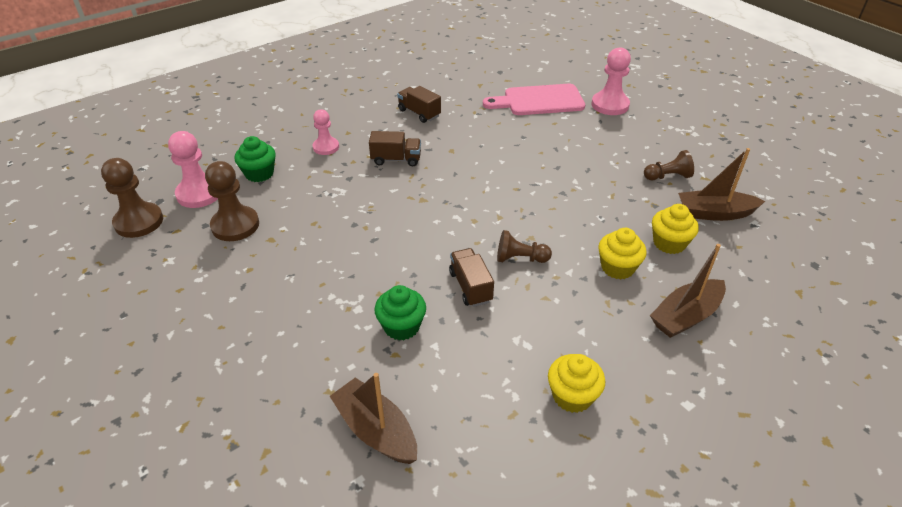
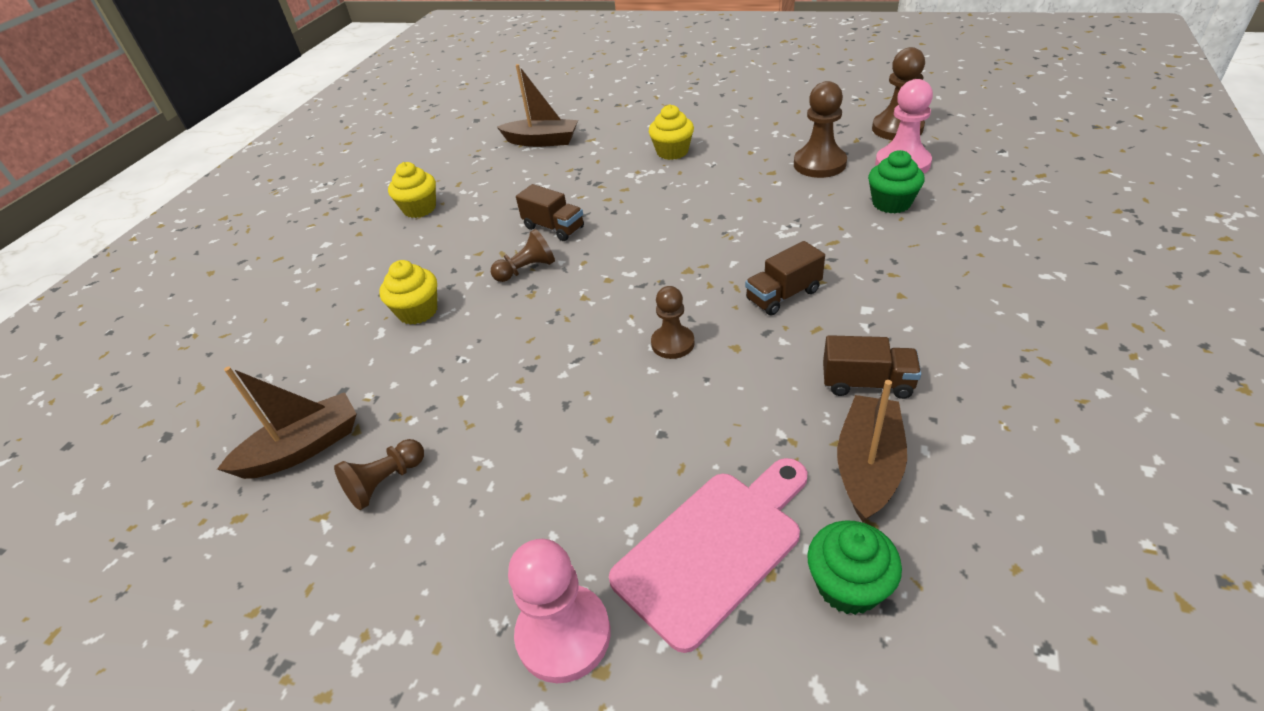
camera: 150 degrees right, 0 degrees up
pink pawn [312,109,339,155] -> none
green cupcake [374,285,426,340] -> green cupcake moved to [807,520,902,615]
brown boat [650,244,726,338] -> brown boat moved to [837,380,907,522]
yellow cupcake [652,204,699,254] -> yellow cupcake moved to [649,104,694,160]
none -> brown pawn [651,286,695,359]

